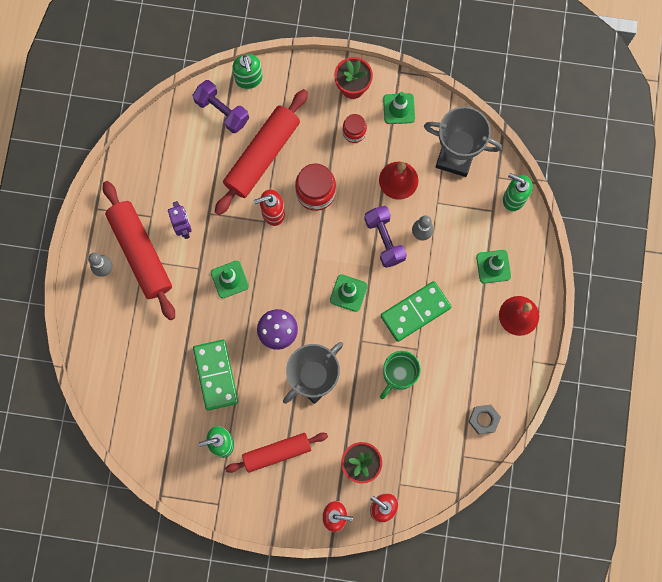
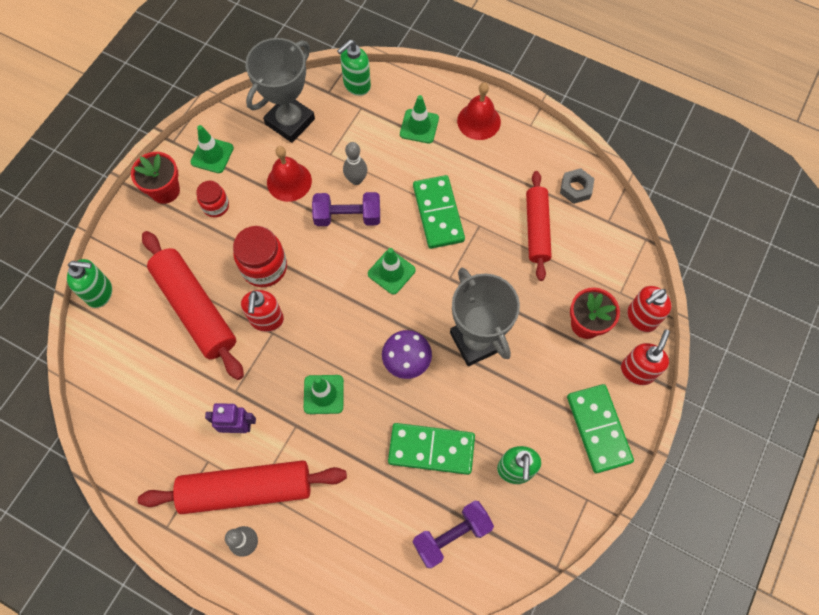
camera: 70 degrees left, 10 degrees down
purple dumbbell [192,80,249,133] -> purple dumbbell moved to [413,501,494,568]
red rolling pin [225,433,328,473] -> red rolling pin moved to [526,171,552,281]
green mug [380,351,421,399] -> none
none -> green domino [567,384,634,473]

